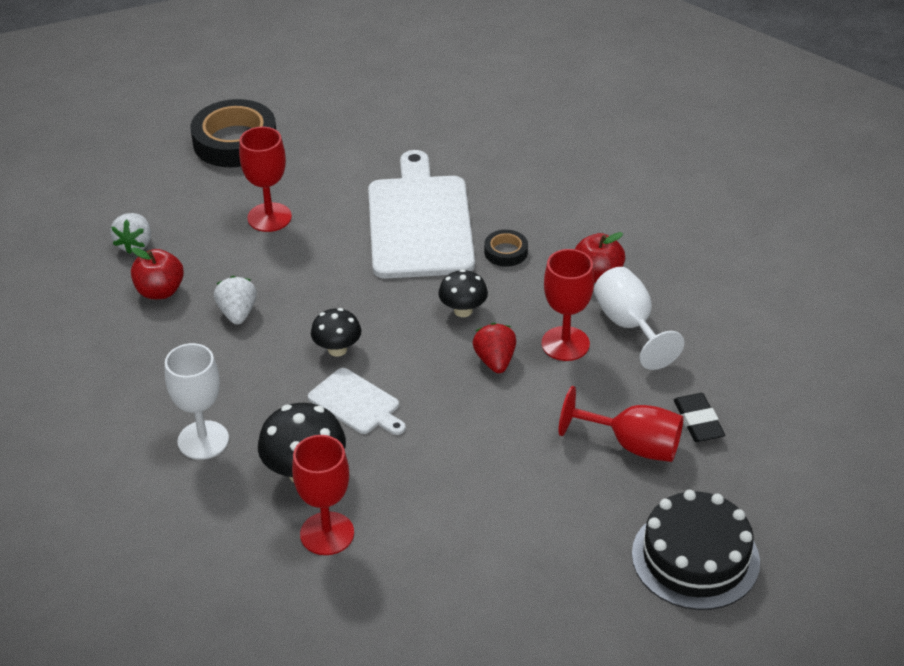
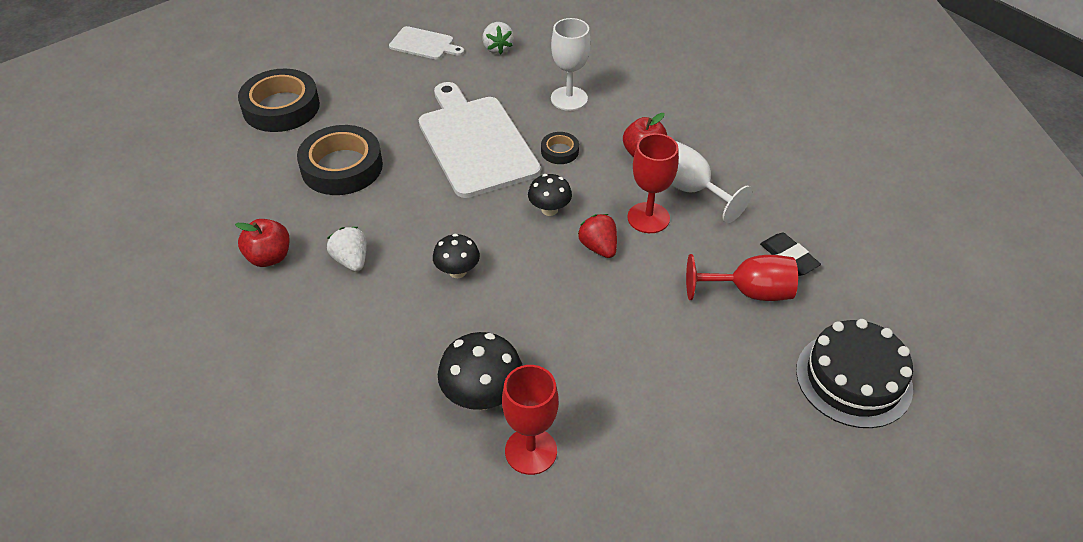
camera: 20 degrees left, 5 degrees up
white strawberry [110,213,151,254] -> white strawberry moved to [482,22,514,54]
white goblet [165,343,229,460] -> white goblet moved to [551,18,591,111]
red goblet [239,127,292,232] -> black tape [297,125,383,195]
white cutting board [308,368,406,435] -> white cutting board moved to [389,26,464,60]

